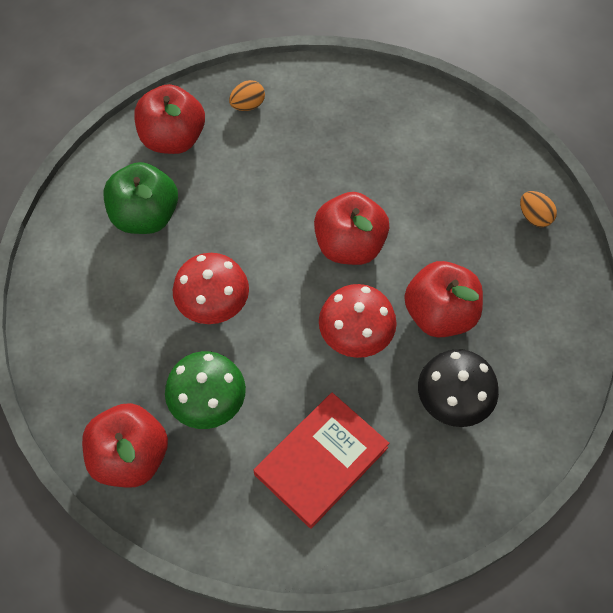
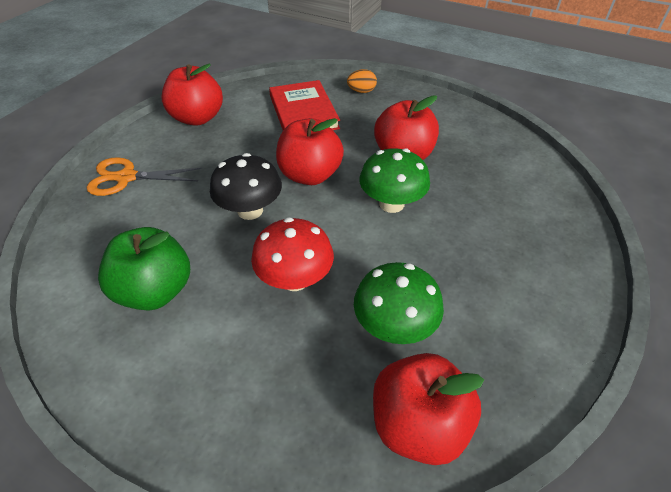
camera: 60 degrees left, 15 degrees down
red apple [134,84,205,154] -> red apple moved to [161,64,223,126]
orange egg [229,80,265,111] -> orange scissors [87,157,202,196]
red book [253,393,389,529] -> red book moved to [269,80,340,130]
red mushroom [319,284,397,358] -> green mushroom [359,148,430,213]
black mushroom [418,349,499,427] -> black mushroom moved to [210,153,282,220]

